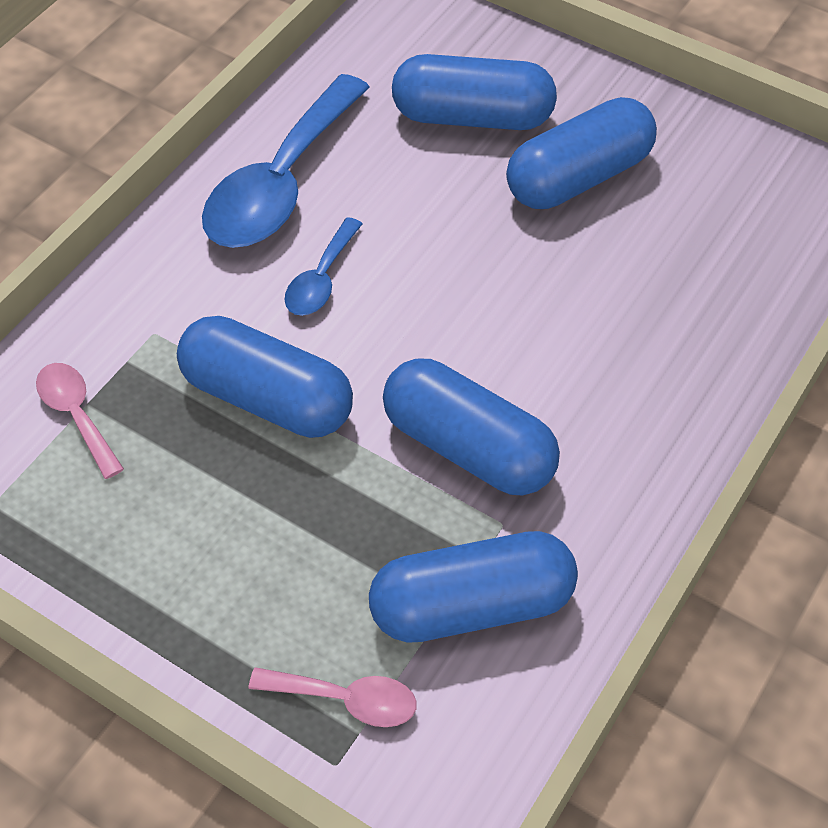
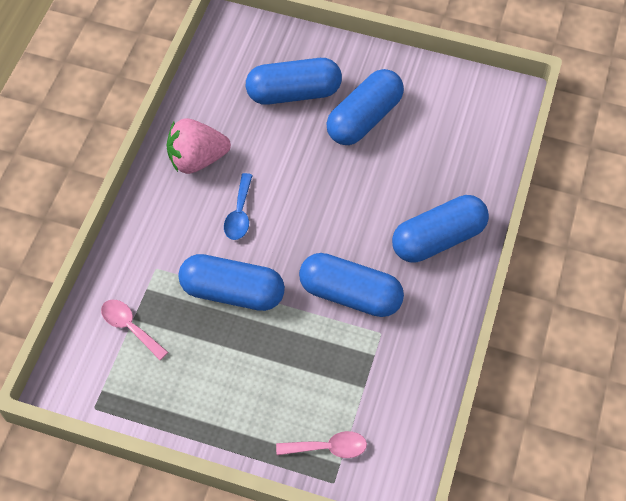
camera: 15 degrees left, 5 degrees up
blue spoon [202,74,370,248] -> pink strawberry [167,118,231,174]
blue capsule [369,531,578,643] -> blue capsule moved to [392,195,489,263]

